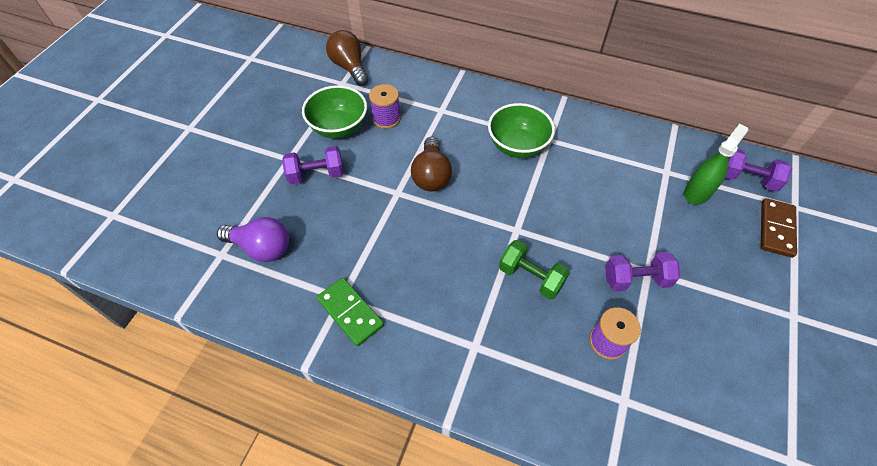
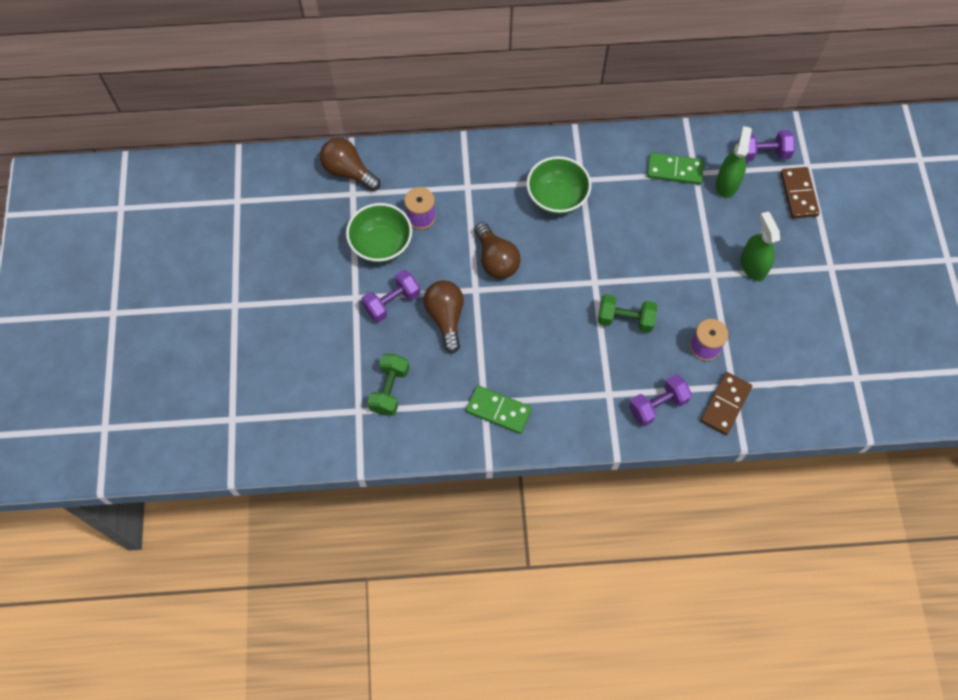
camera: 25 degrees left, 10 degrees up
purple light bulb [217,217,289,262] -> green dumbbell [368,354,409,416]
purple dumbbell [605,252,680,291] -> purple dumbbell moved to [629,374,692,426]
none -> brown light bulb [423,280,464,353]
none -> green domino [647,153,704,185]
none -> brown domino [700,372,752,435]
none -> green spray bottle [741,211,780,281]

